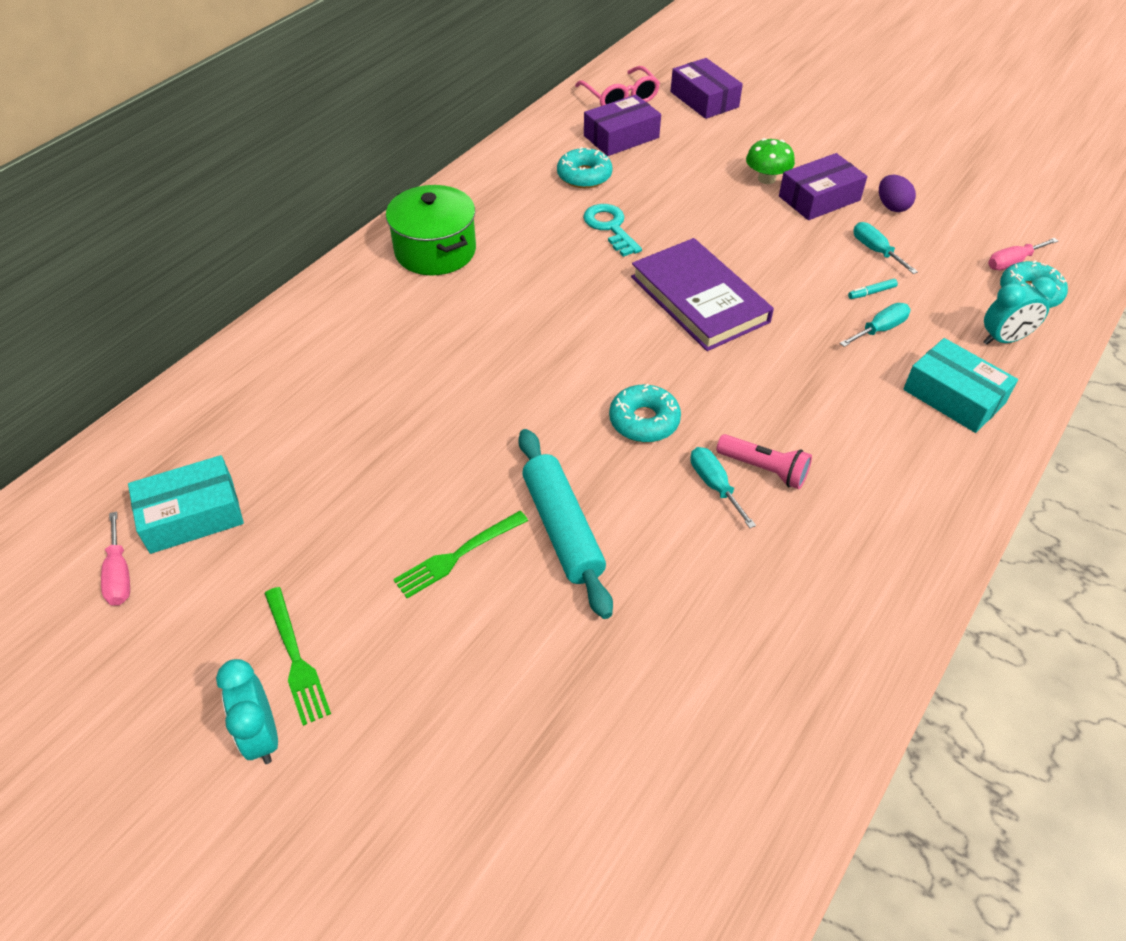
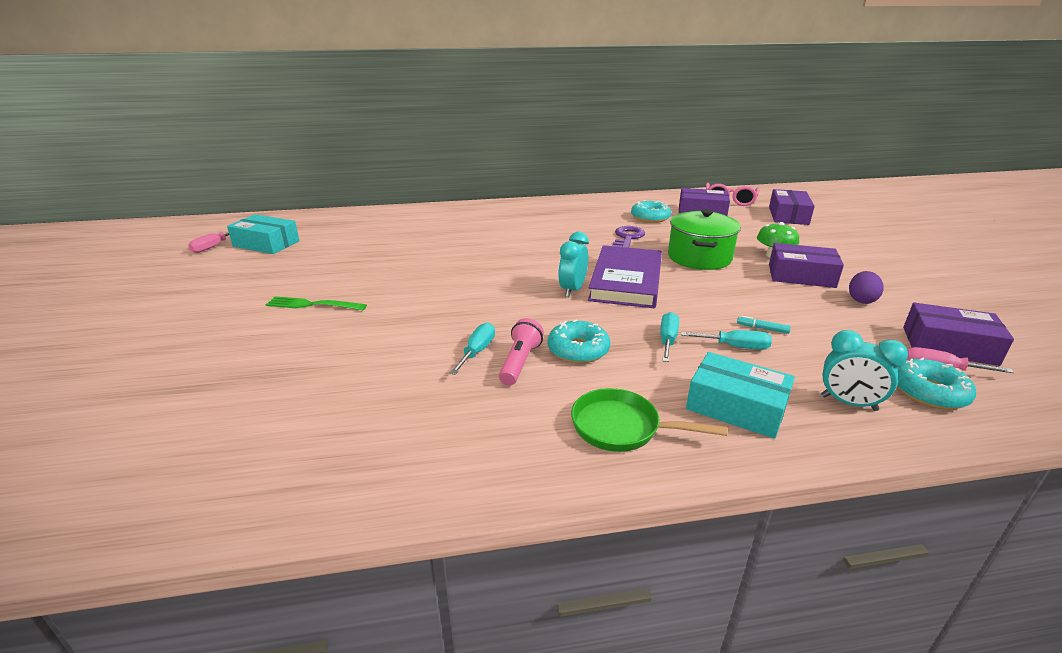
camera: 45 degrees right, 20 degrees down
turquoise clock [216,659,278,764] -> turquoise clock moved to [558,232,589,297]
green fork [264,587,331,726] -> none
green pot [386,185,476,275] -> green pot moved to [668,209,741,270]
turquoise rolling pin [518,429,613,619] -> none
turquoise key [583,204,642,257] -> purple key [613,226,645,248]
turquoise donut [609,383,681,443] -> turquoise donut moved to [548,319,610,363]
pink flashlight [716,434,812,489] -> pink flashlight turned 150 degrees counterclockwise [499,318,544,386]
turquoise screwdriver [853,222,918,274] -> turquoise screwdriver moved to [660,312,679,362]
turquoise box [903,338,1018,433] -> turquoise box turned 60 degrees counterclockwise [686,352,795,439]
none -> green pan [571,388,728,452]
none -> purple box [903,303,1014,366]

